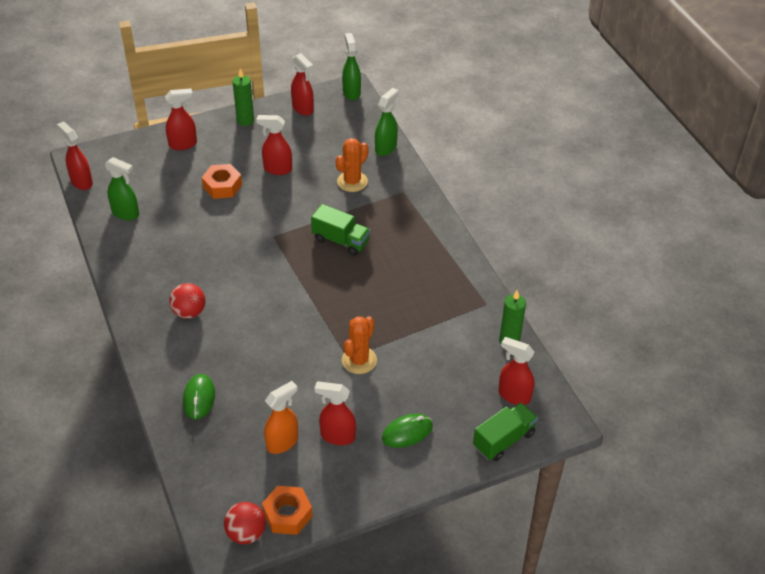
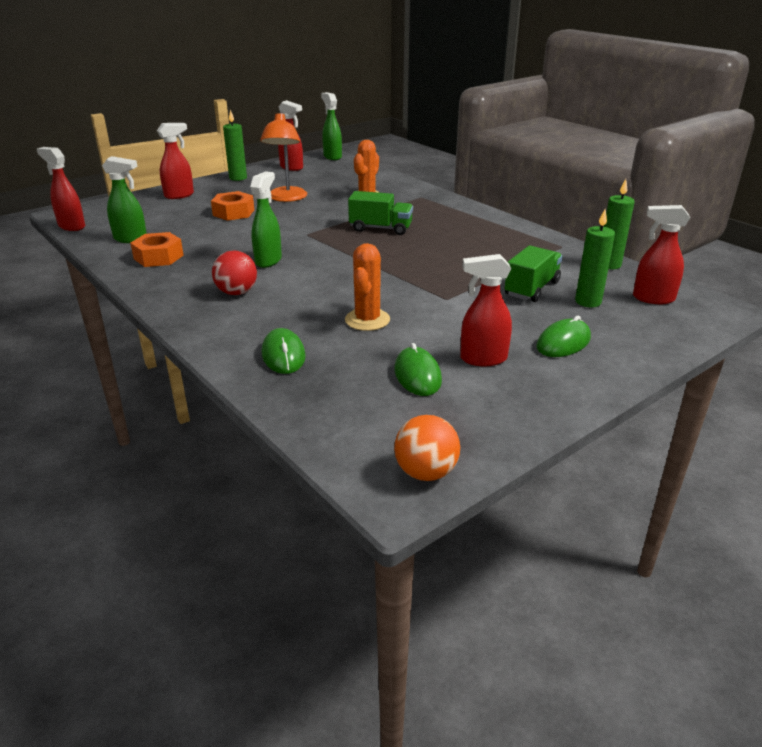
camera: 15 degrees left, 15 degrees down
red ball [224,502,266,544] -> orange ball [394,415,460,481]
red spray bottle [256,115,292,175] -> orange lamp [260,112,307,202]
orange nut [262,486,313,535] -> orange nut moved to [130,232,184,267]
orange spray bottle [264,381,298,454] -> green mouse [394,343,442,396]
orange cactus [342,316,377,374] -> orange cactus moved to [345,243,390,331]
green spray bottle [375,88,399,156] -> green spray bottle moved to [250,171,282,268]
green truck [473,403,538,461] -> green truck moved to [505,245,563,302]
none -> green candle [575,209,615,307]

